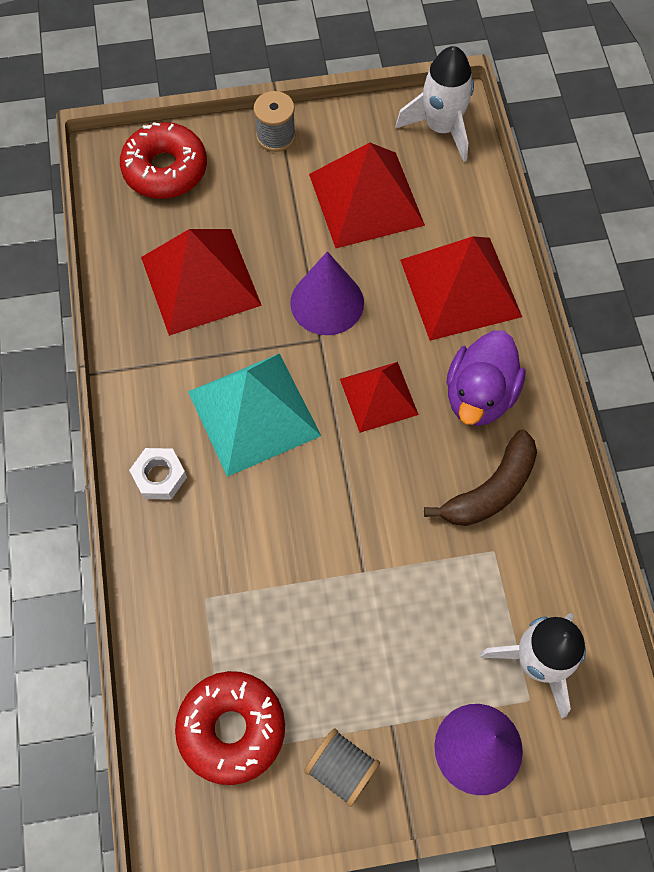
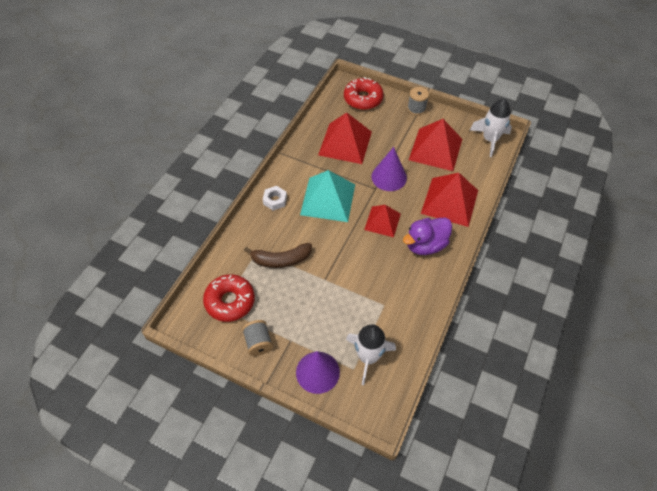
camera: 35 degrees right, 10 degrees down
brown banana [424,429,537,526] -> brown banana moved to [244,243,312,268]

